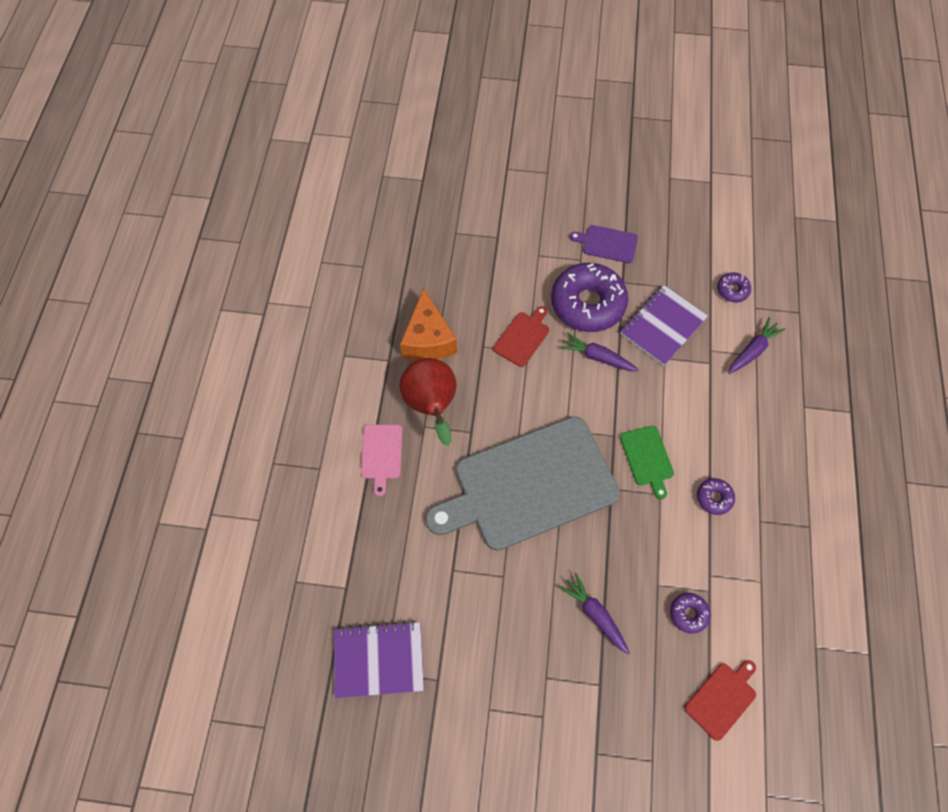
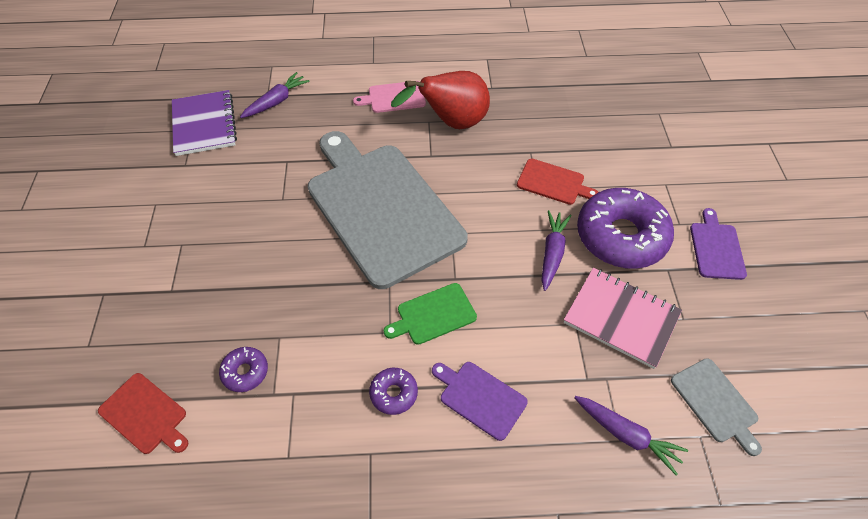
camera: 80 degrees right, 10 degrees down
orange cheese [400,288,457,360] -> none
purple carrot [559,573,630,655] -> purple carrot moved to [240,72,310,118]
purple notebook [620,285,708,366] -> pink notebook [564,268,682,369]
purple donut [717,272,751,302] -> grey cutting board [671,358,762,456]
none -> purple cutting board [432,362,528,441]

